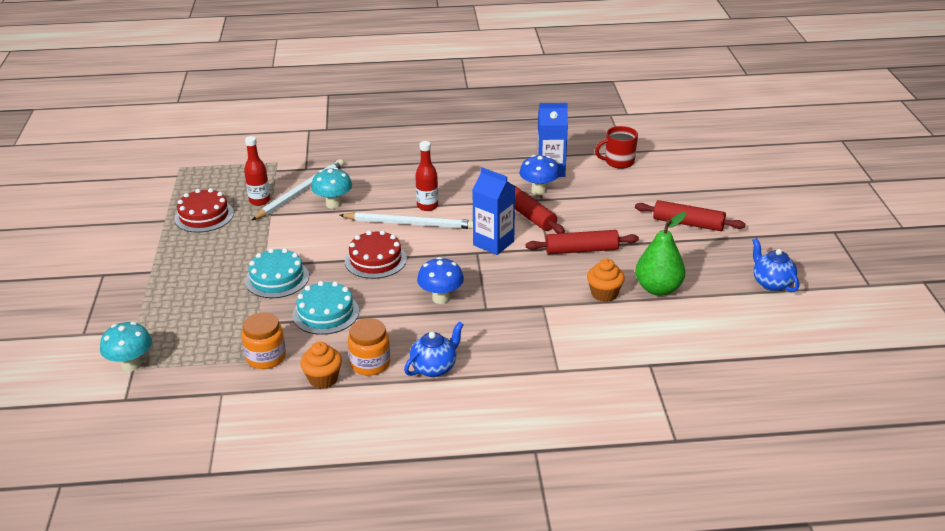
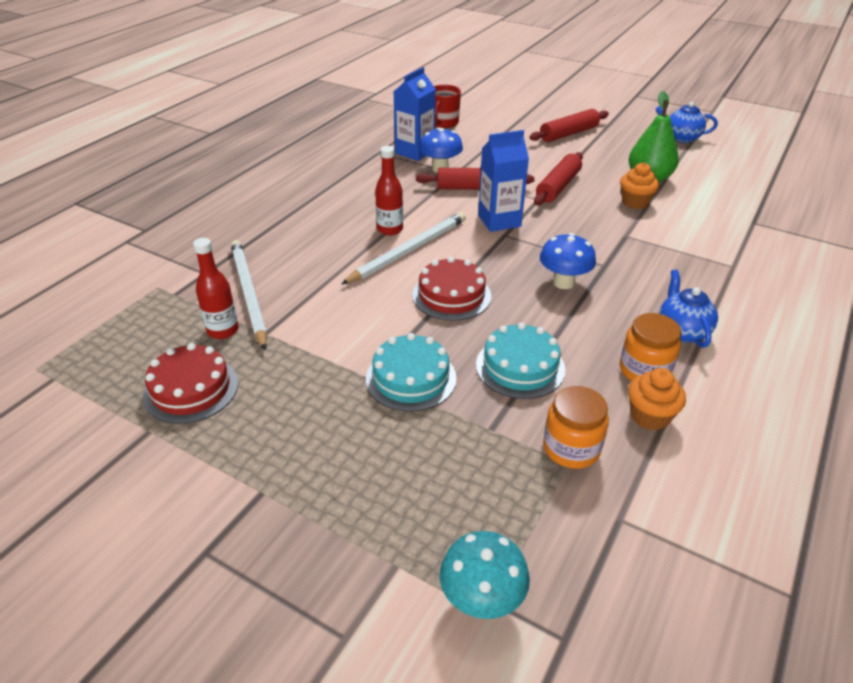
camera: 55 degrees left, 5 degrees up
turquoise mushroom [311,167,352,209] -> none

